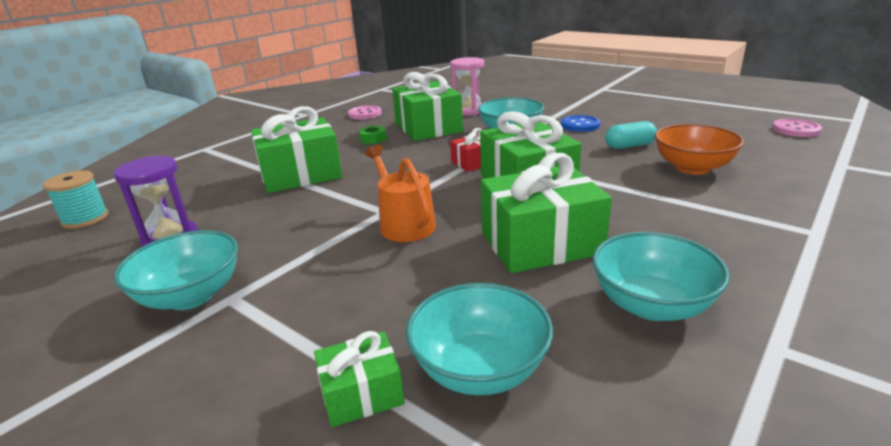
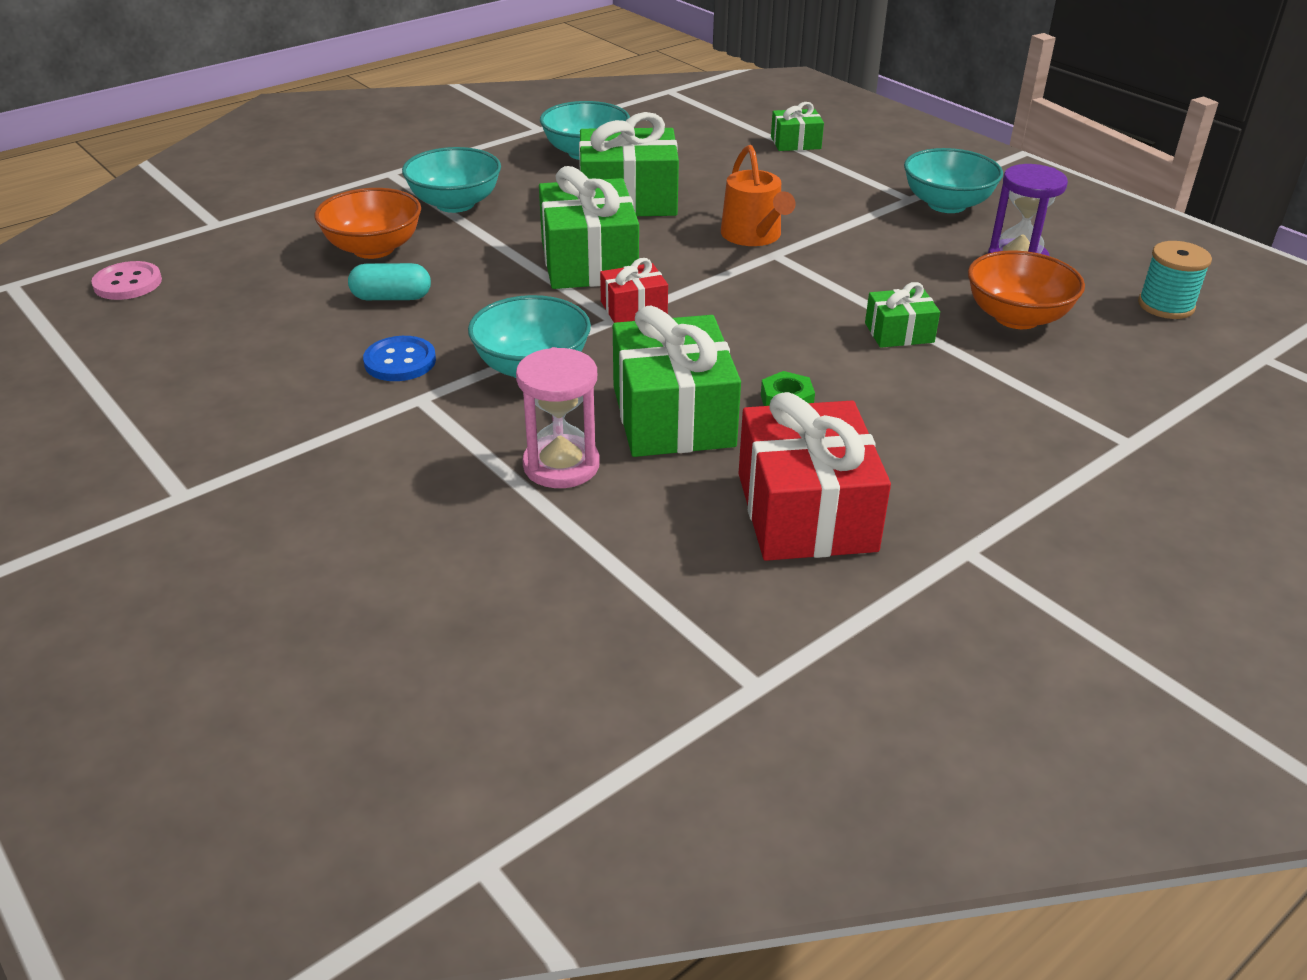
camera: 170 degrees left, 10 degrees up
green gift [251,106,343,193] -> green gift [865,282,940,348], size x0.51
pink button [348,105,382,120] -> red gift [739,392,891,561]
turquoise bowl [406,283,553,395] -> turquoise bowl moved to [402,147,501,213]
none -> orange bowl [968,250,1085,329]

